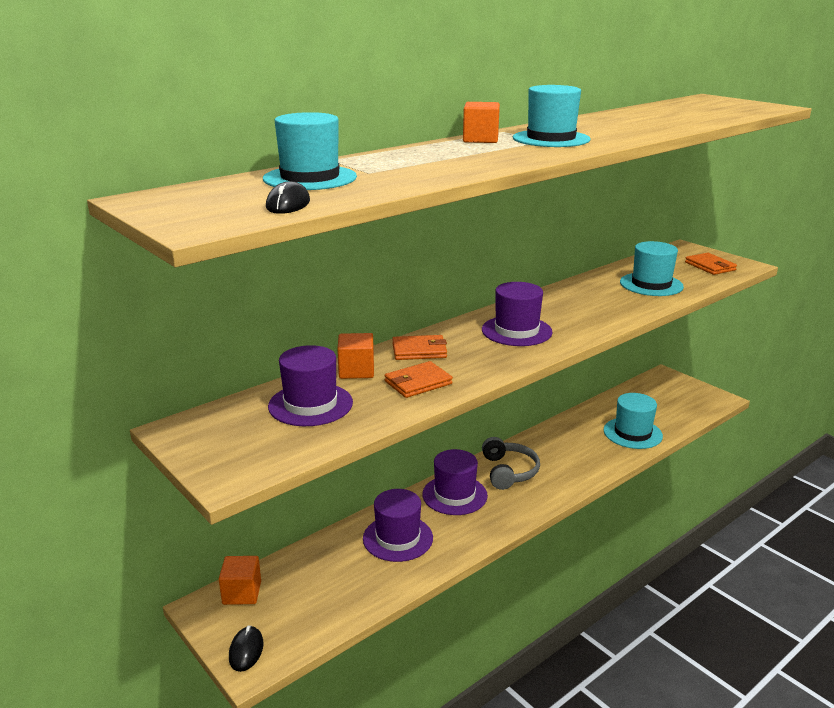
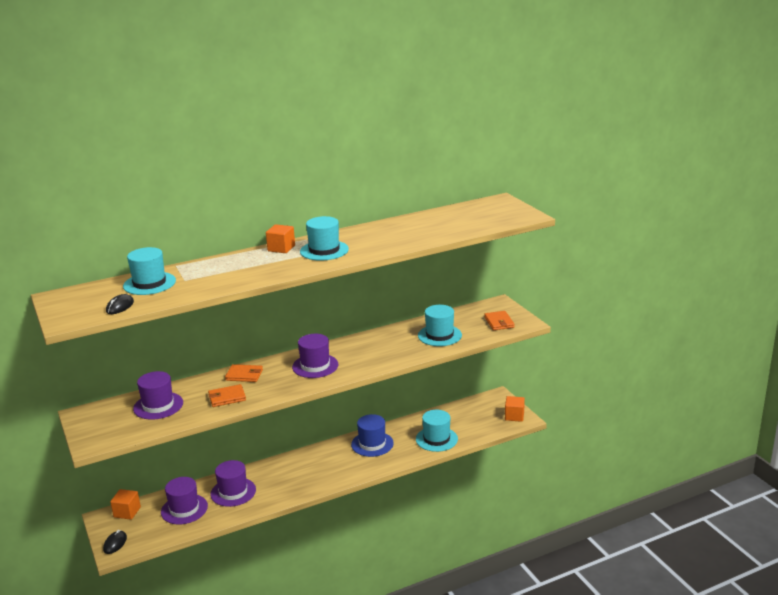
camera: 15 degrees right, 0 degrees up
orange cube [337,333,374,379] -> orange cube moved to [505,396,525,422]
purple hat [422,449,488,515] -> purple hat moved to [161,477,208,524]
grey headphones [482,437,540,490] -> none
none -> blue hat [351,414,394,457]

